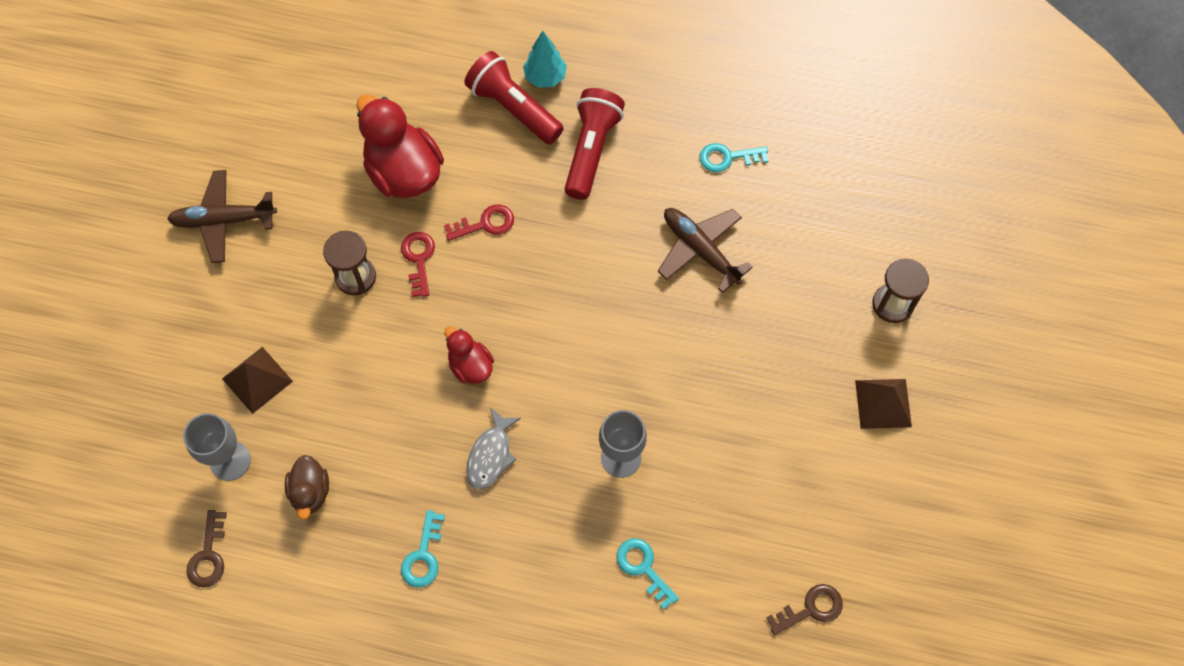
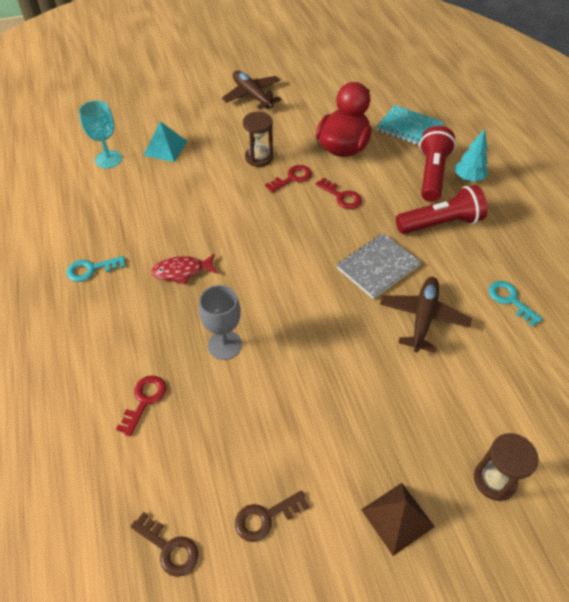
camera: 60 degrees right, 15 degrees down
grey goblet [183,413,251,481] -> turquoise goblet [79,100,122,168]
brown key [187,510,227,588] -> brown key moved to [235,490,309,542]
brown pyramid [222,347,293,414] -> turquoise pyramid [143,121,188,162]
brown duck [285,455,329,520] -> none
red duck [445,326,494,384] -> none
grey fish [466,408,521,490] -> red fish [151,253,218,285]
turquoise key [616,538,679,610] -> red key [116,375,167,436]
none -> grey notebook [337,233,421,299]
none -> turquoise notebook [376,105,444,146]

